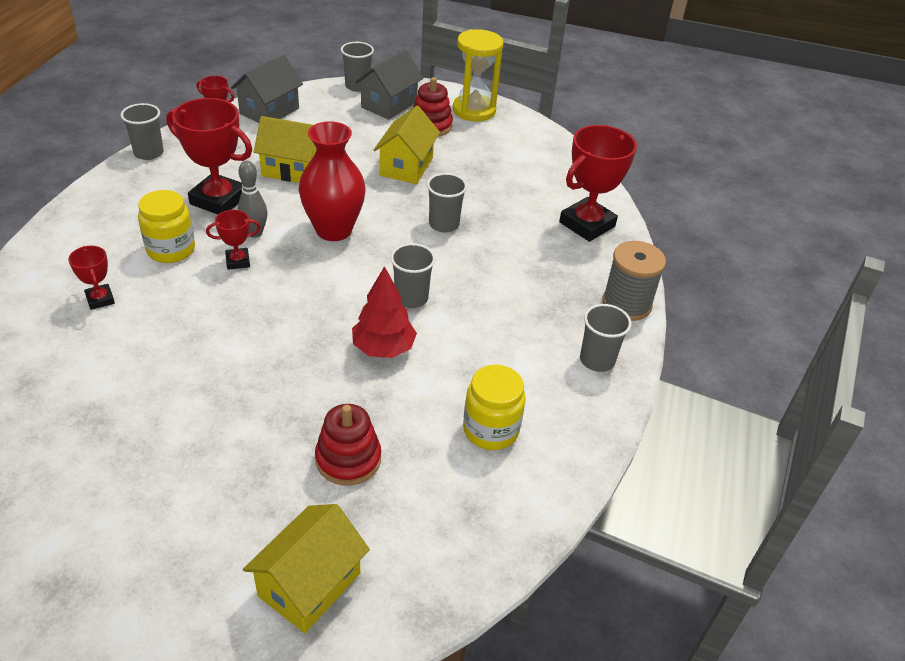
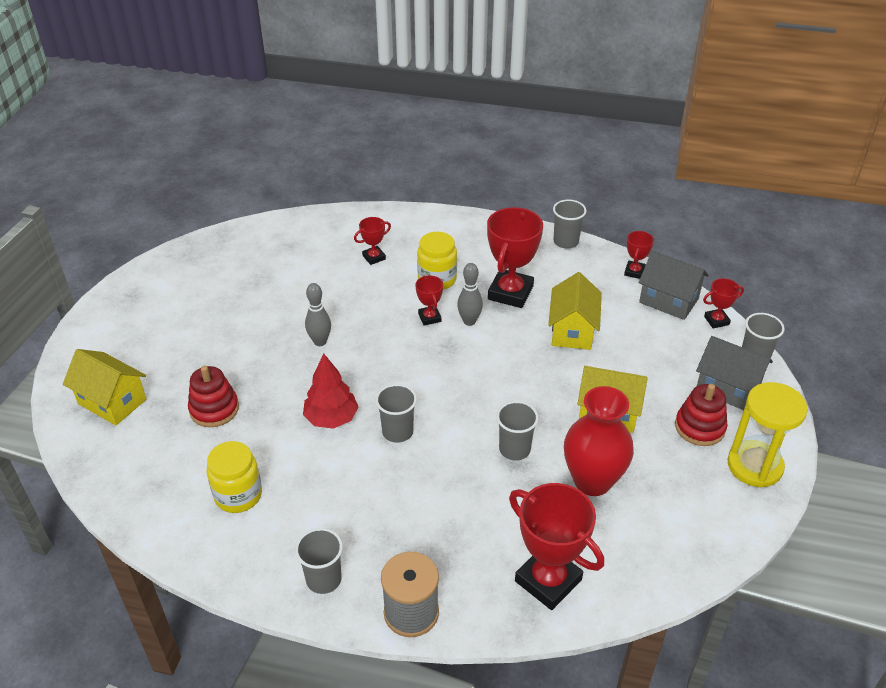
camera: 90 degrees right, 0 degrees up
red vase [299,121,366,241] -> red vase moved to [564,386,634,496]
none -> grey bowling pin [305,283,331,346]
none -> red trophy [703,278,744,329]

